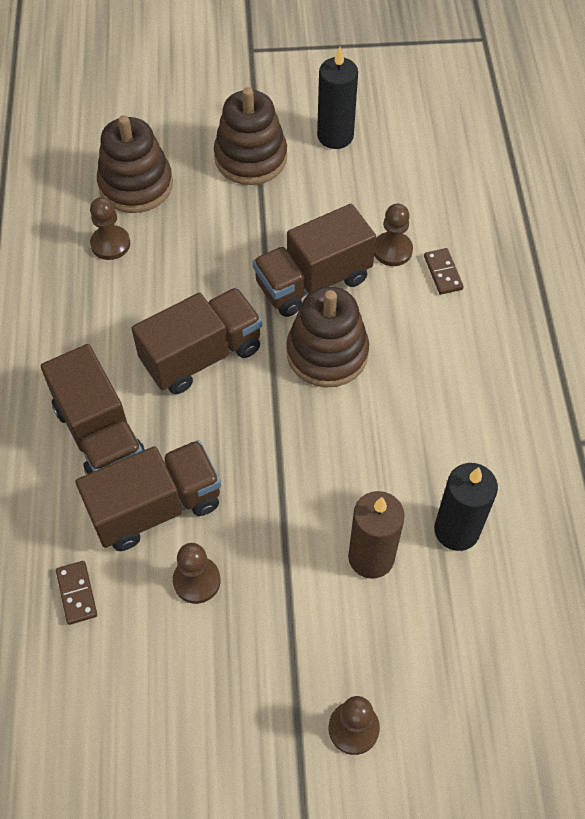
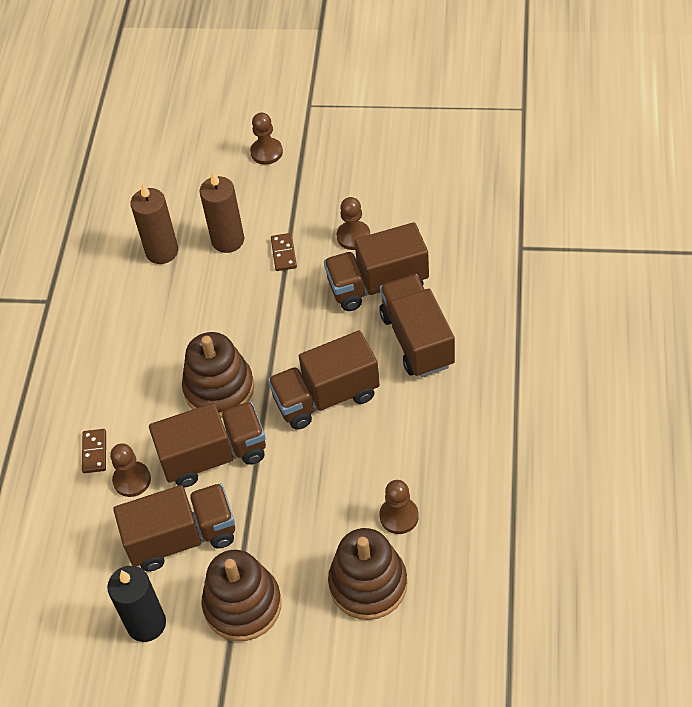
camera: 165 degrees left, 5 degrees down
brown domino [56,561,97,625] -> brown domino moved to [271,233,297,271]
black candle [434,463,498,551] -> brown candle [130,183,178,264]
none -> brown truck [113,483,235,571]

